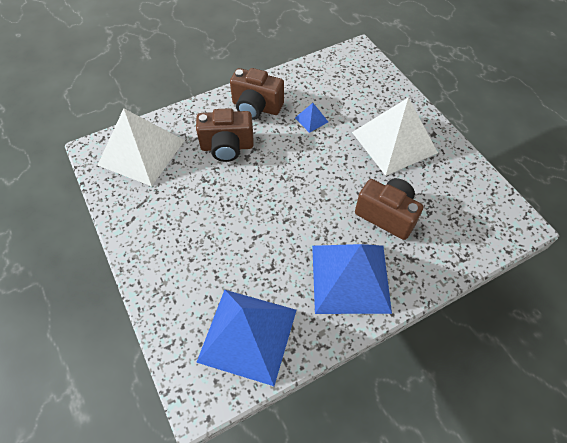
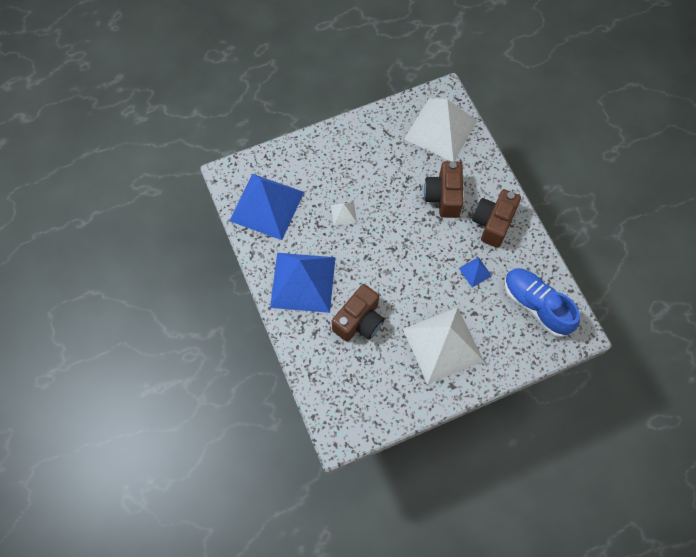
camera: 95 degrees right, 10 degrees up
none -> white pyramid [331,202,357,226]
none -> blue shoe [504,268,580,338]

